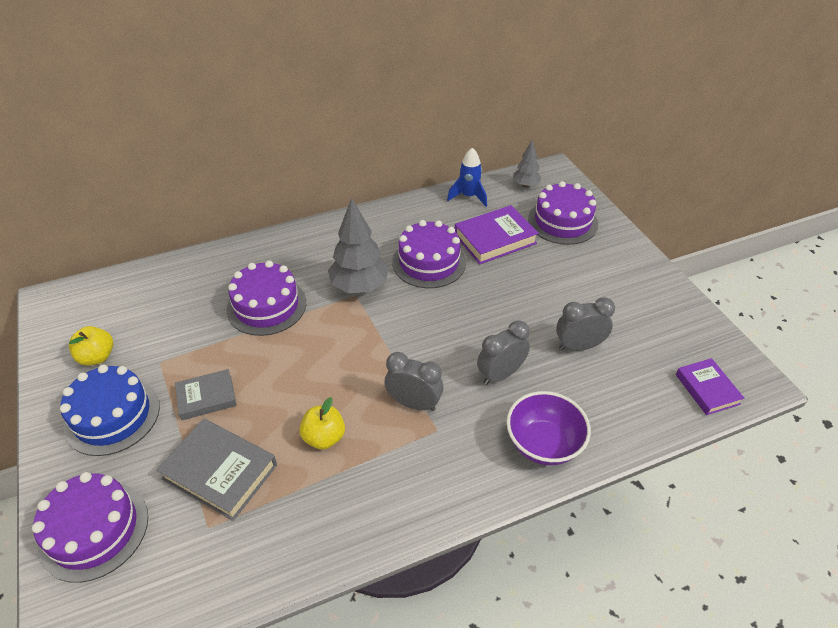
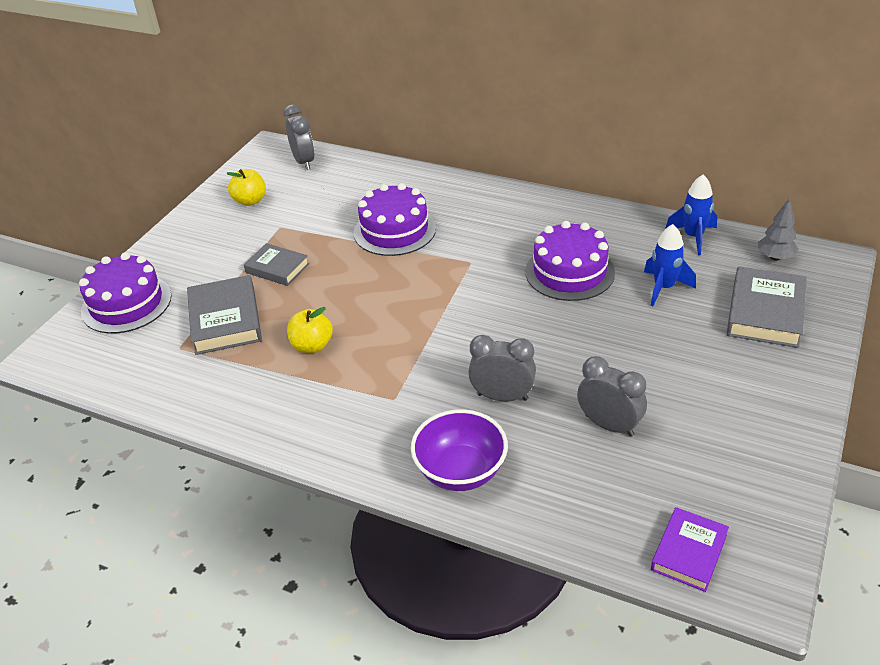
camera: 50 degrees right, 5 degrees down
blue cake [60,365,160,456] -> none
grey tree [328,198,389,293] -> none
grey clock [384,352,443,411] -> grey clock moved to [283,105,315,170]
purple book [455,205,539,264] -> blue rocket [644,224,696,306]
purple cake [528,181,598,245] -> grey book [726,267,807,348]

